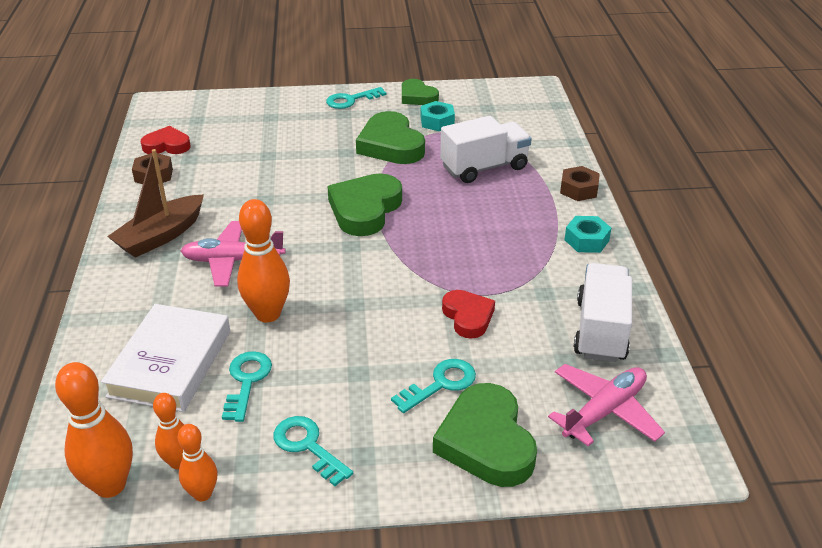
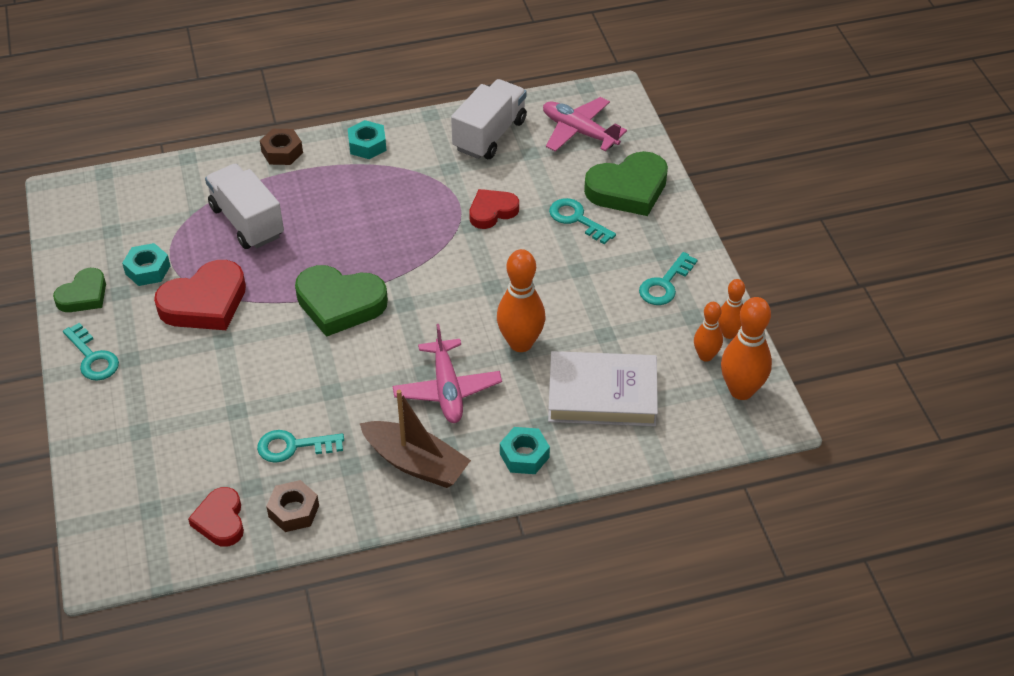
camera: 100 degrees left, 10 degrees up
turquoise key [222,351,272,422] -> turquoise key moved to [257,430,344,463]
green heart [356,111,425,164] -> red heart [154,260,246,330]
white truck [574,263,632,362] -> white truck turned 120 degrees clockwise [451,79,527,159]
none -> turquoise nut [500,427,550,474]

